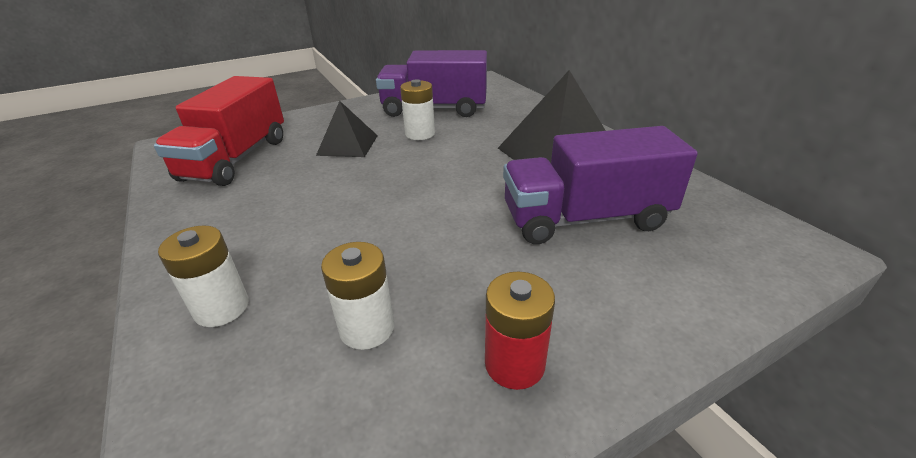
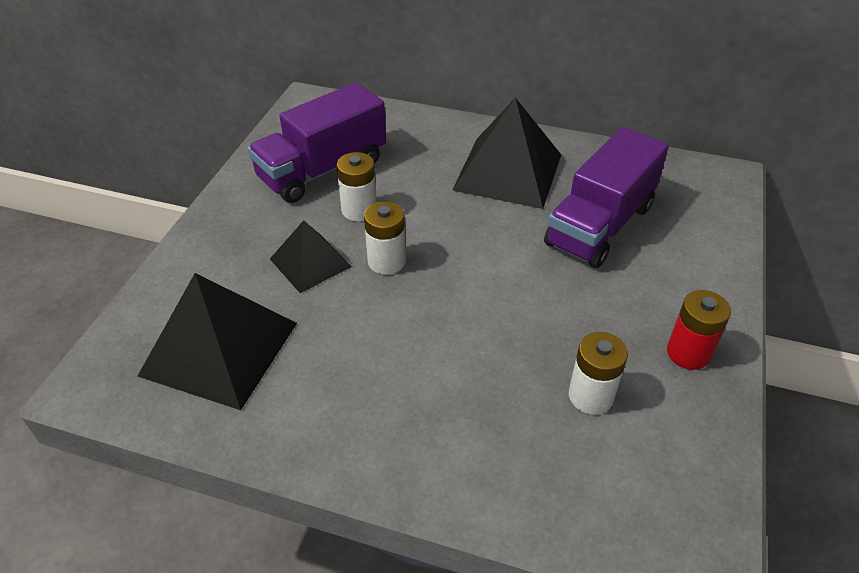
camera: 45 degrees left, 10 degrees up
red truck [154,76,284,186] -> black pyramid [138,273,297,410]
white battery [158,225,249,327] -> white battery moved to [364,201,406,275]

